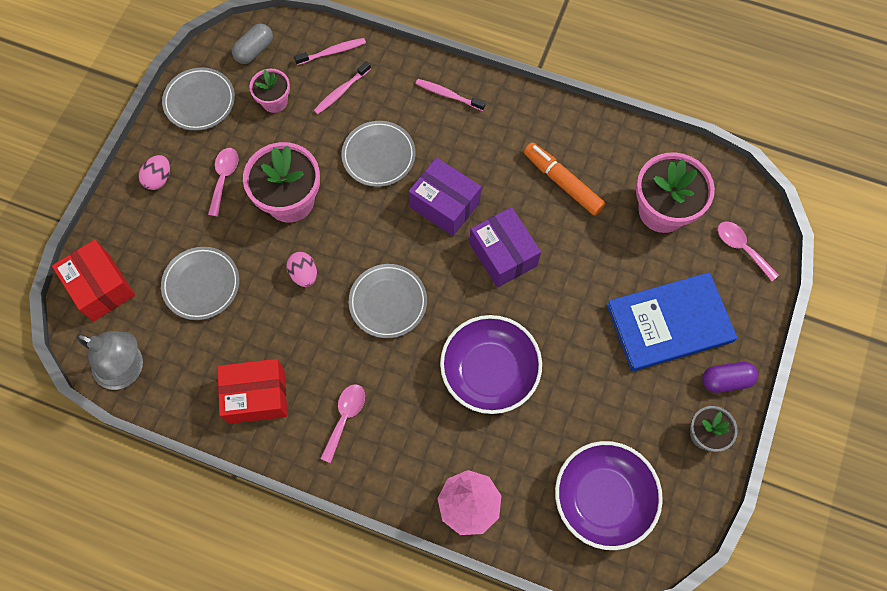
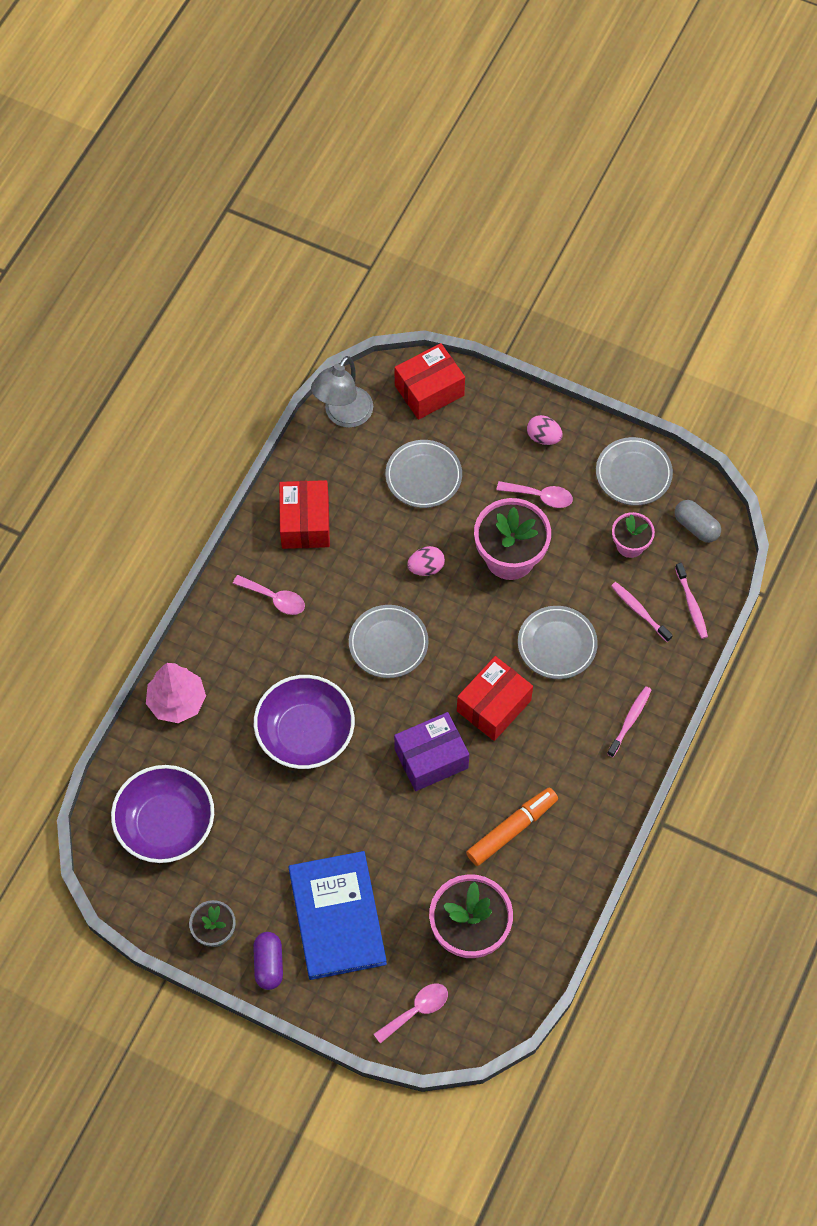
camera: 95 degrees right, 5 degrees down
purple box [409,157,481,236] -> red box [457,656,533,741]

